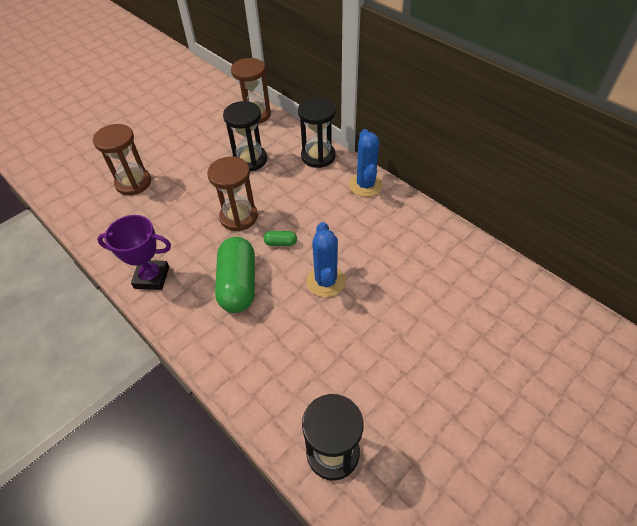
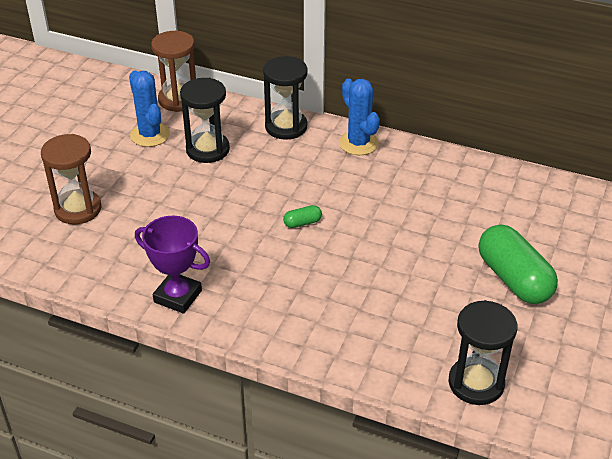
camera: 25 degrees left, 10 degrees down
purple trophy [97,215,171,290] -> purple trophy turned 45 degrees clockwise [135,216,210,314]
brown hourglass [207,156,258,231] -> none
green capsule [215,237,255,313] -> green capsule moved to [479,225,558,304]
blue cactus [306,222,346,297] -> blue cactus moved to [129,70,170,147]

